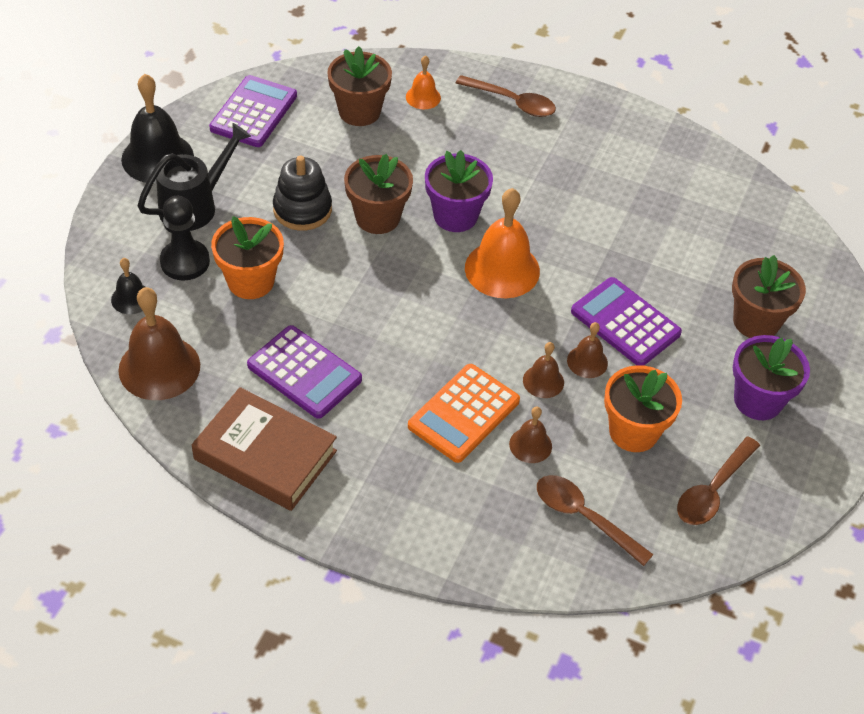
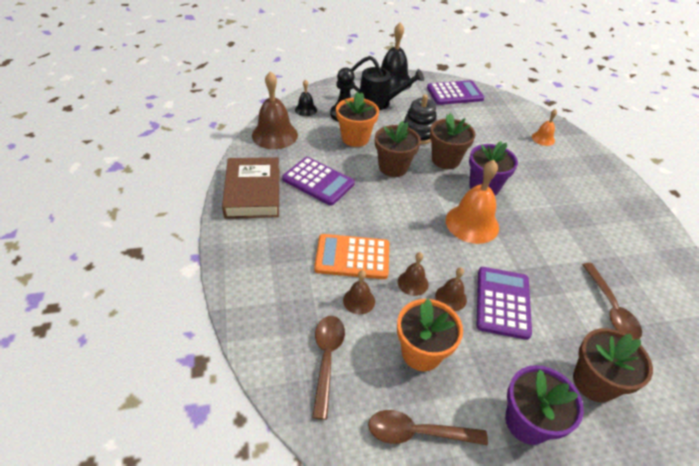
camera: 55 degrees right, 5 degrees down
purple calculator [247,325,362,419] -> purple calculator turned 60 degrees counterclockwise [282,157,355,206]
brown flower pot [327,46,392,126] -> brown flower pot moved to [375,121,421,177]
brown spoon [456,75,556,117] -> brown spoon moved to [582,263,642,339]

